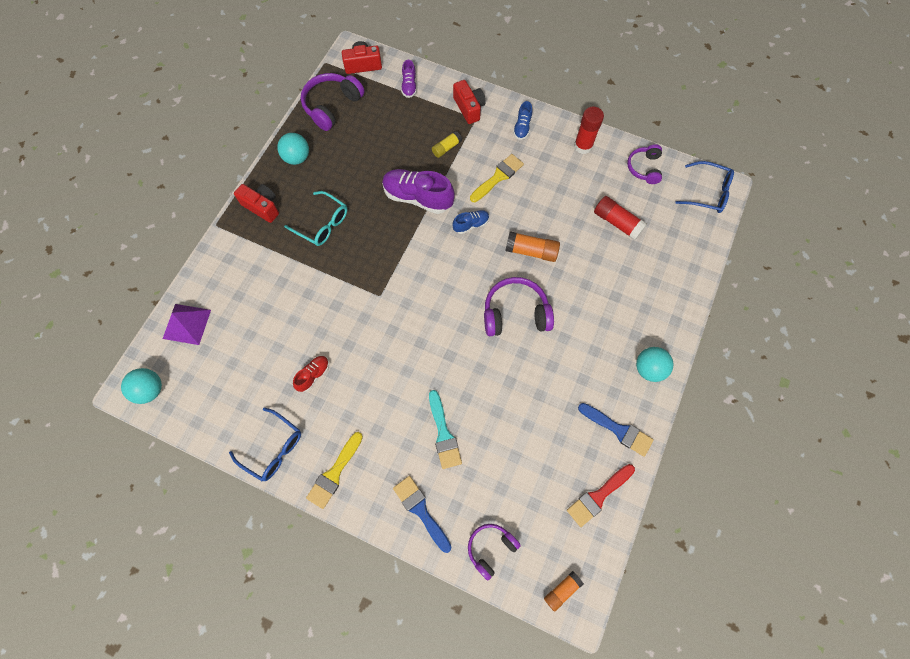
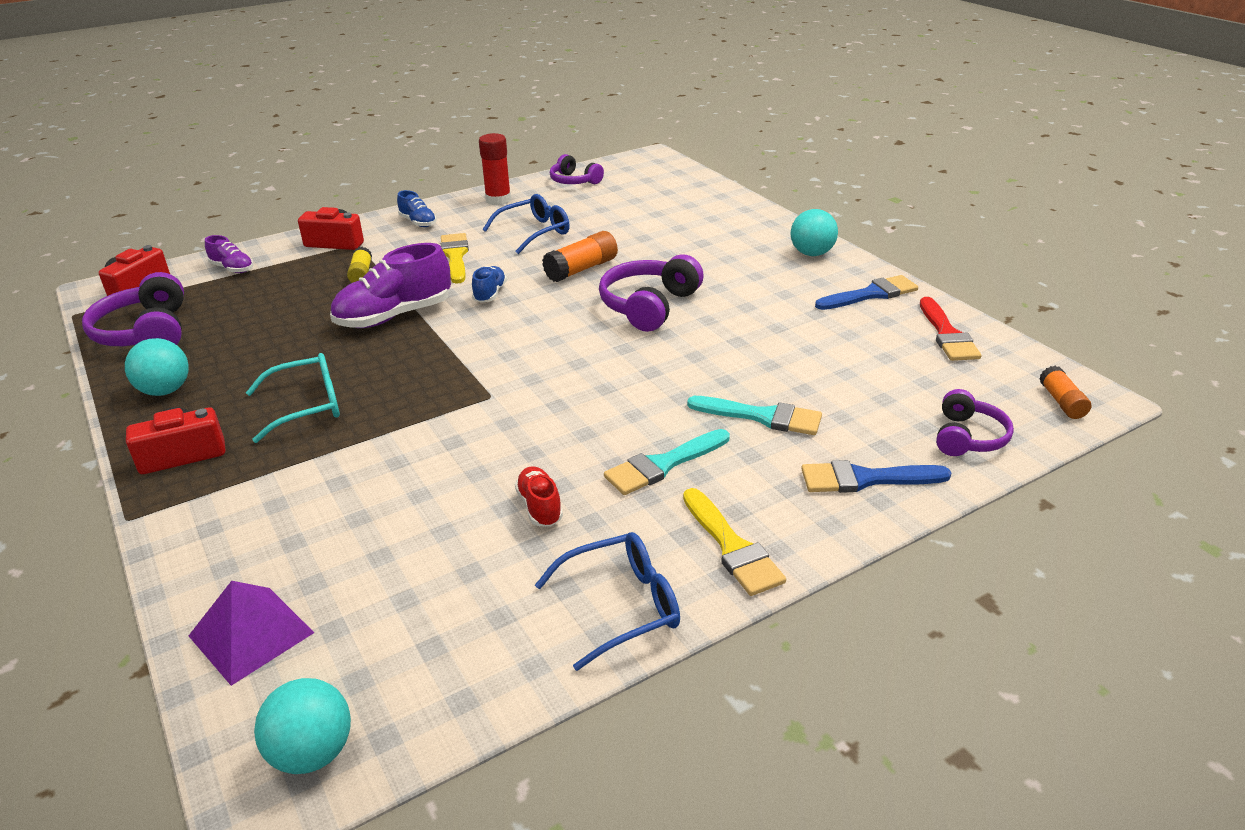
camera: 55 degrees left, 35 degrees down
purple headphones [468,524,521,580] -> purple headphones turned 150 degrees counterclockwise [936,389,1014,456]
red glue stick [594,196,647,240] -> none
blue glasses [676,161,734,213] -> blue glasses moved to [483,194,570,254]
none -> turquoise brush [604,429,729,495]

